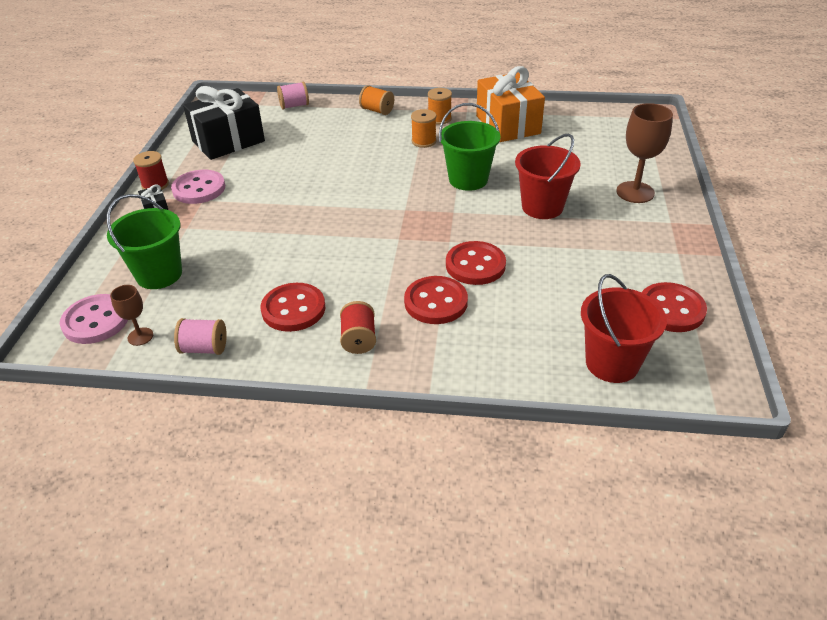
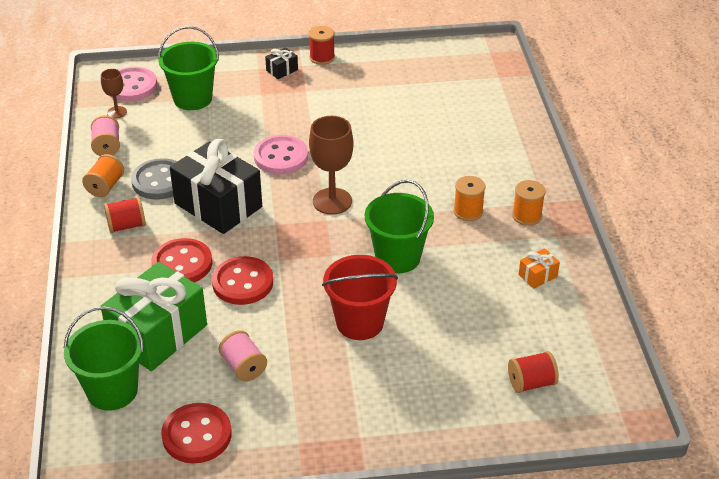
camera: 75 degrees right, 0 degrees up
pink button [171,170,225,204] -> pink button moved to [254,135,308,174]
black gift [183,86,265,160] -> black gift moved to [170,139,262,234]
red button [261,283,325,332] -> grey button [131,158,177,200]
pink spool [277,81,309,109] -> pink spool moved to [219,330,267,382]
orange spool [359,85,394,115] -> orange spool moved to [82,154,124,197]
orange gift [476,66,545,142] -> orange gift [519,248,560,289], size x0.41
red bucket [581,274,667,383] -> green bucket [64,306,144,411]
brown goblet [616,103,673,203] -> brown goblet moved to [309,116,354,215]
none -> green gift [101,262,207,371]
none -> red spool [508,351,559,393]

